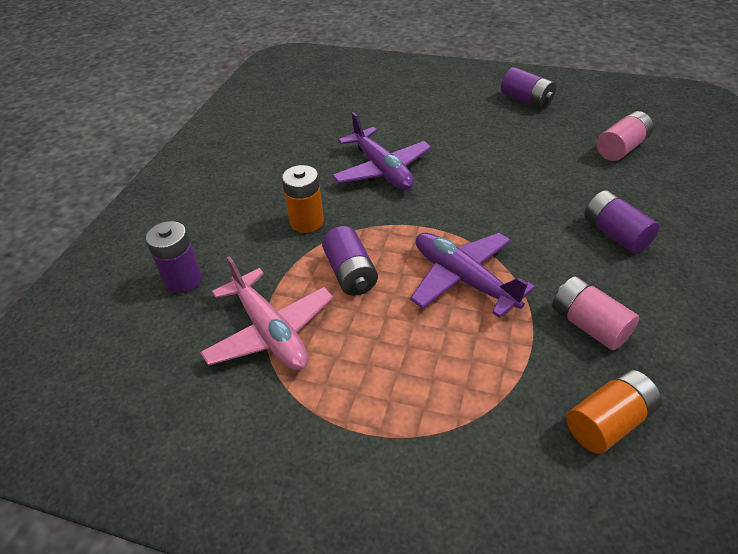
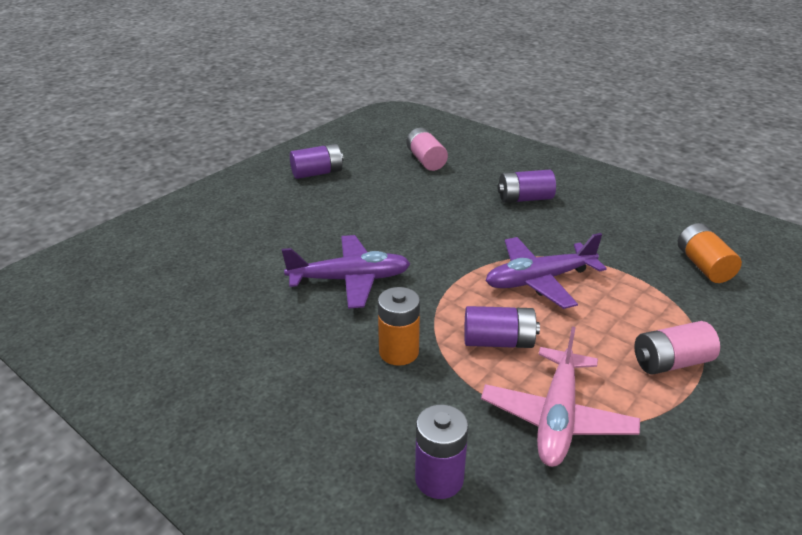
camera: 70 degrees left, 10 degrees down
pink plane [200,256,334,370] -> pink plane turned 120 degrees clockwise [481,326,640,467]
pink battery [552,276,640,351] -> pink battery moved to [634,321,720,374]

